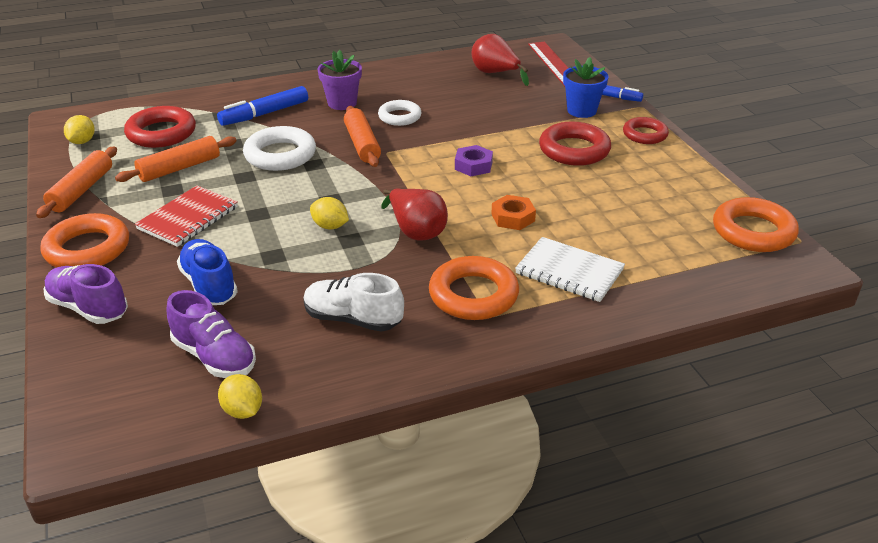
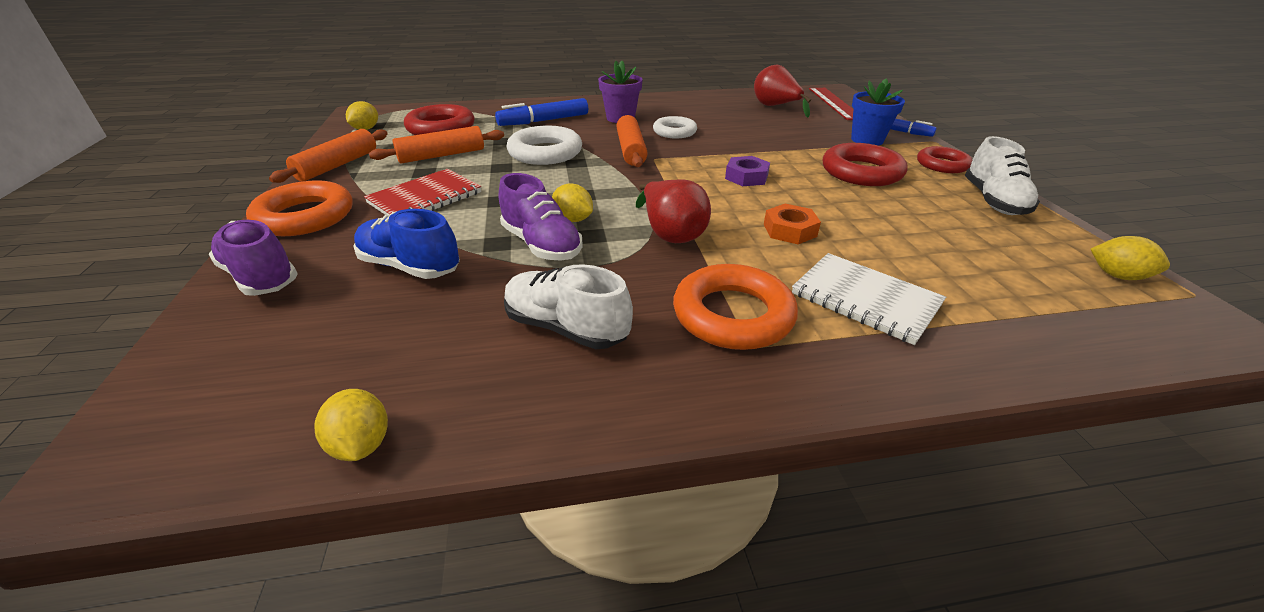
camera: 10 degrees right, 0 degrees up
purple shoe [166,290,256,378] -> purple shoe moved to [499,173,582,260]
blue shoe [177,239,238,305] -> blue shoe turned 45 degrees counterclockwise [354,209,460,279]
orange ring [713,197,799,252] -> yellow lemon [1091,236,1170,280]
none -> white shoe [965,136,1040,215]

